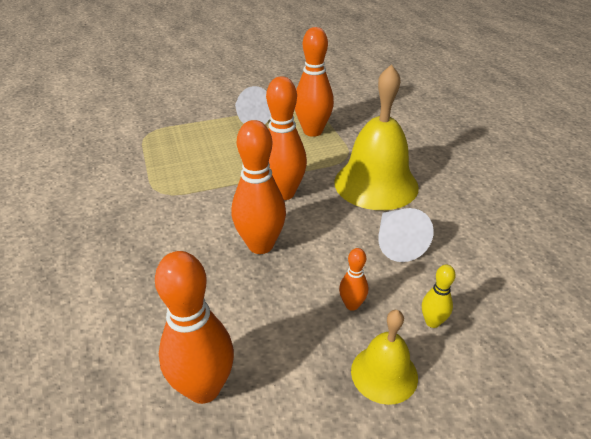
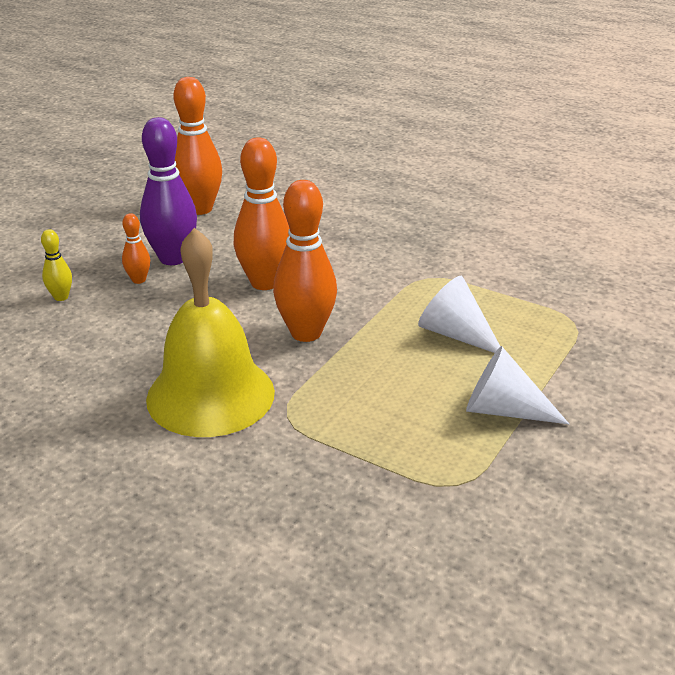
camera: 140 degrees right, 5 degrees down
orange bowling pin [295,27,334,137] -> none
yellow bell [351,310,418,405] -> none
white cone [378,208,434,262] -> white cone moved to [418,276,500,353]
none -> purple bowling pin [140,117,197,265]

